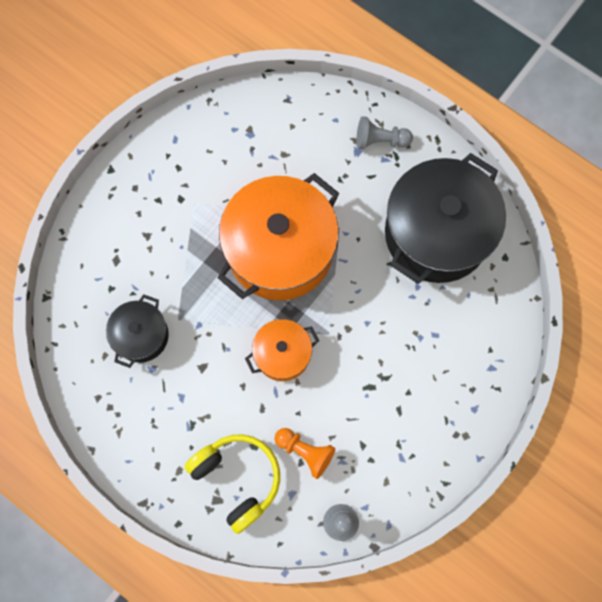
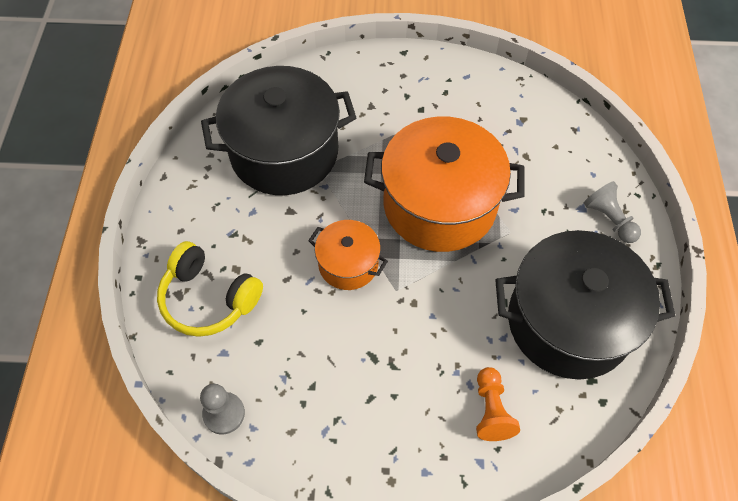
camera: 55 degrees right, 15 degrees down
black pot [106,294,169,368] -> black pot [201,66,356,195], size x1.97
yellow headphones [185,434,280,534] -> yellow headphones turned 105 degrees clockwise [157,241,263,337]
orange pawn [275,428,335,479] -> orange pawn moved to [476,367,520,441]

